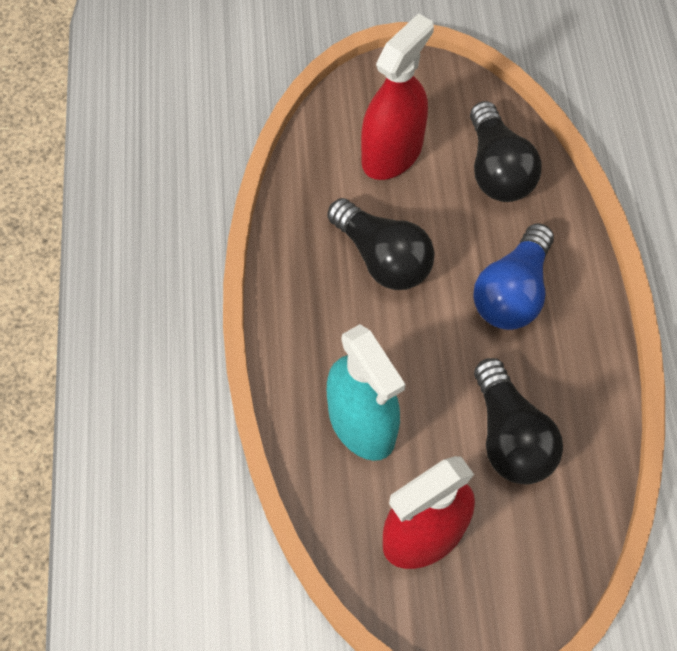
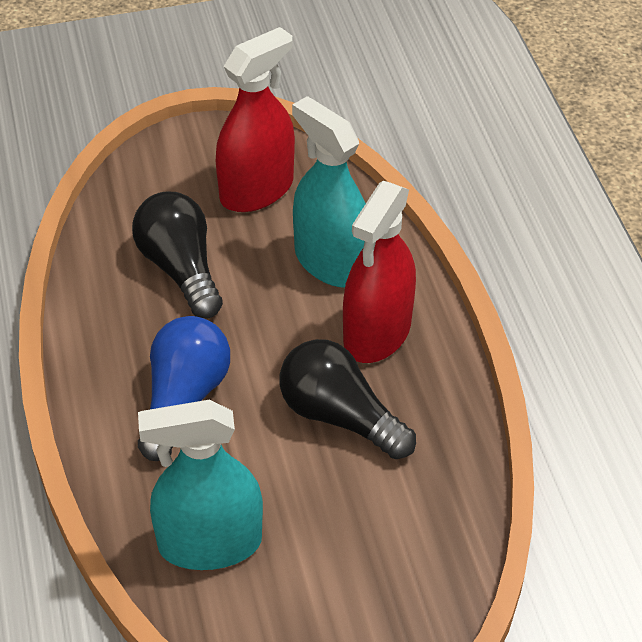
camera: 170 degrees right, 15 degrees down
red spray bottle [361,13,434,180] -> red spray bottle moved to [343,181,416,363]
black light bulb [470,101,541,202] -> turquoise spray bottle [138,400,263,570]

